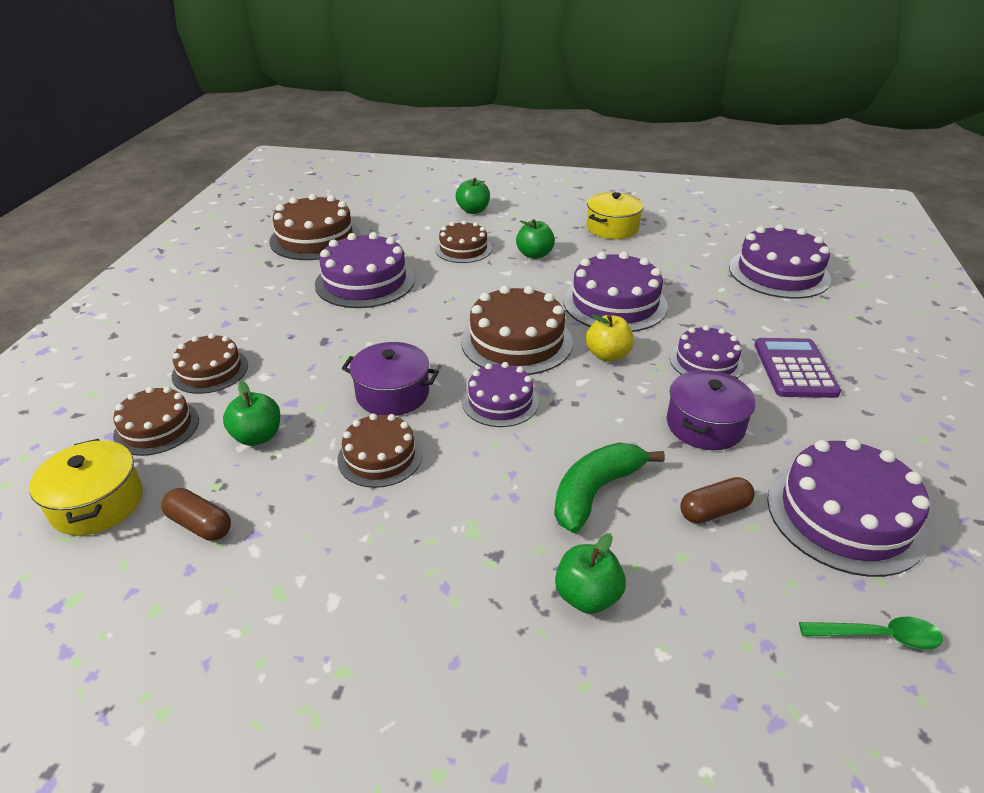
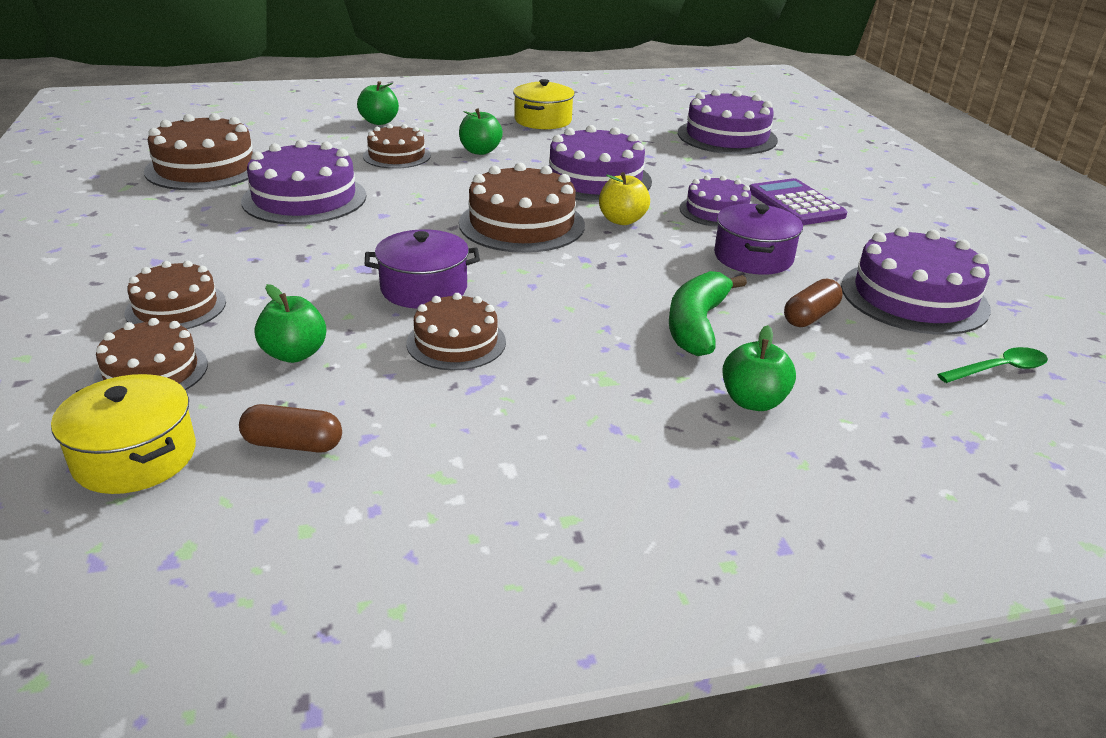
camera: 25 degrees left, 5 degrees down
purple cake [462,362,539,427] -> none

